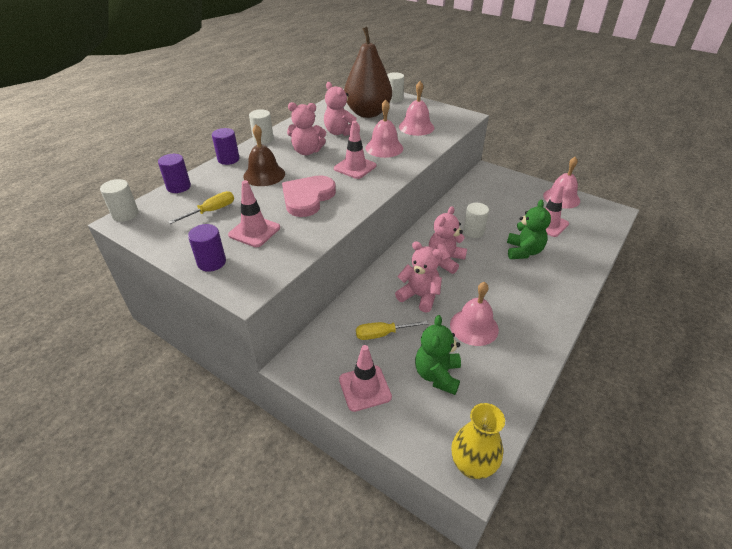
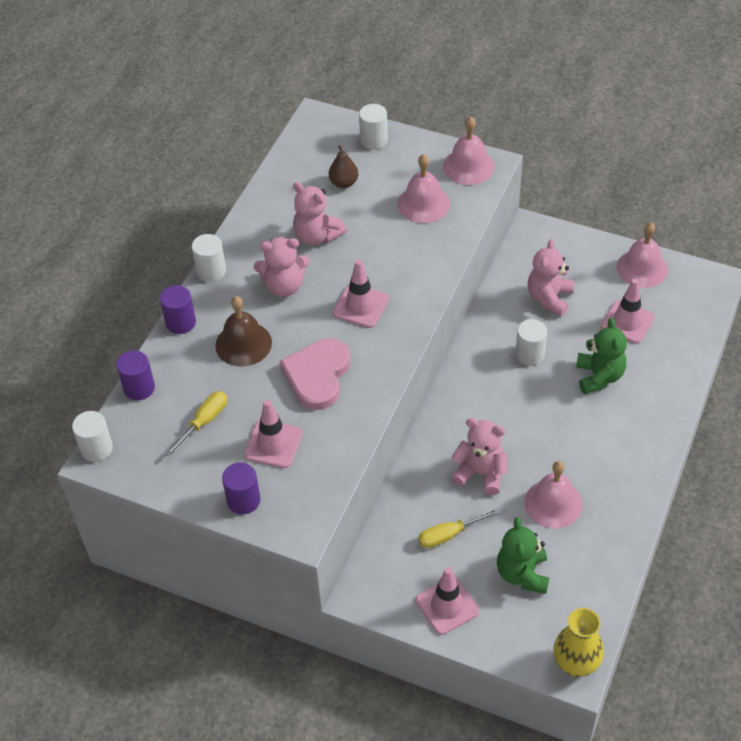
camera: 10 degrees left, 10 degrees up
brown pear [344,27,392,118] -> brown pear [329,145,358,188], size x0.41
pink bell [365,100,403,158] -> pink bell moved to [443,116,495,185]
pink teddy bear [429,206,467,274] -> pink teddy bear moved to [528,239,574,316]

